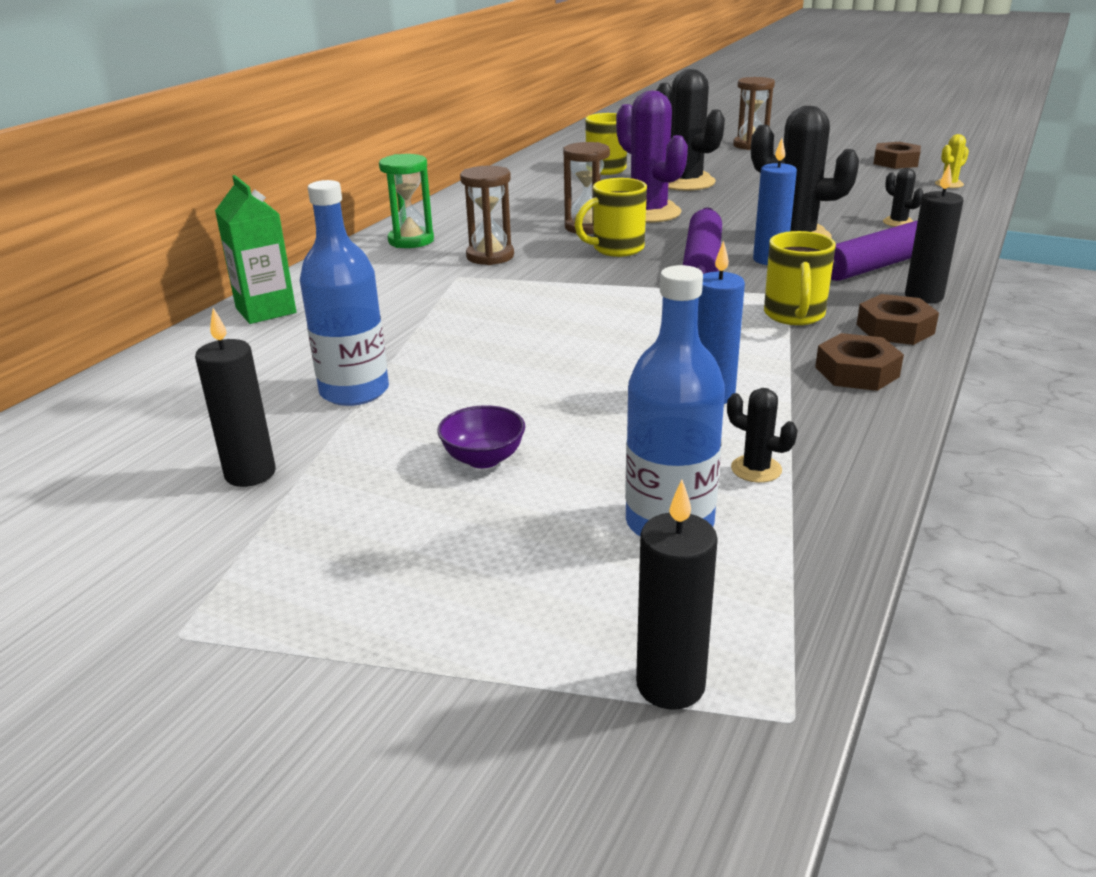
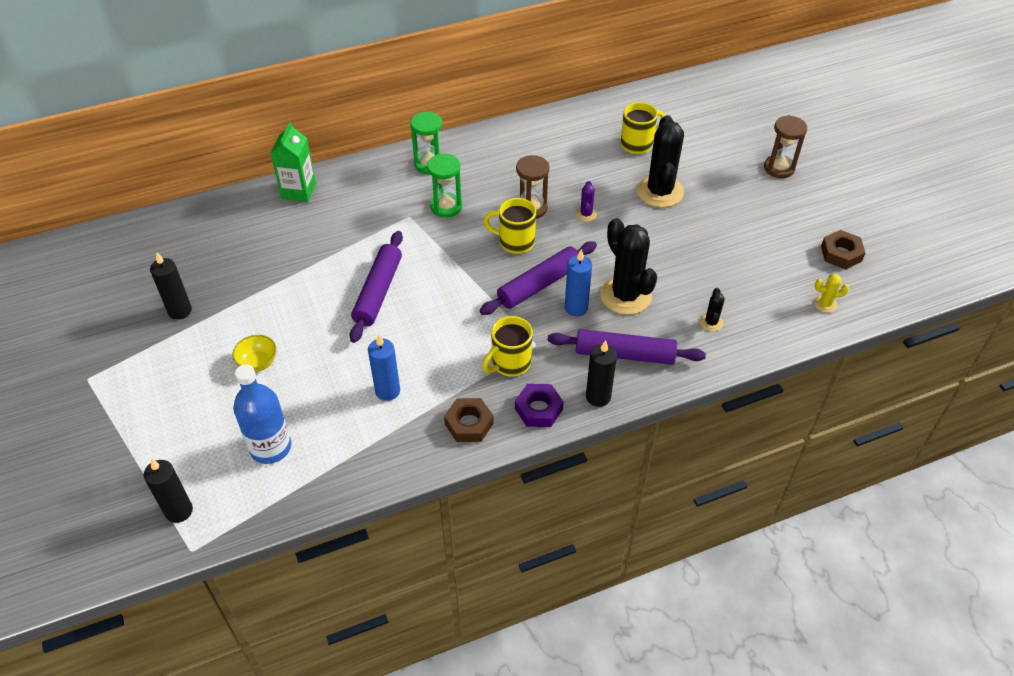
camera: 40 degrees right, 20 degrees up
blue bottle [300,180,389,406] -> none
purple bowl [437,405,525,468] -> yellow bowl [232,335,277,372]
brown hourglass [460,166,514,265] -> green hourglass [427,154,462,218]
purple cactus [616,91,688,223] -> purple cactus [576,181,597,222], size x0.44
black cactus [727,388,798,483] -> none
brown nut [856,294,939,345] -> purple nut [515,384,564,427]
none -> purple rolling pin [349,231,403,343]

